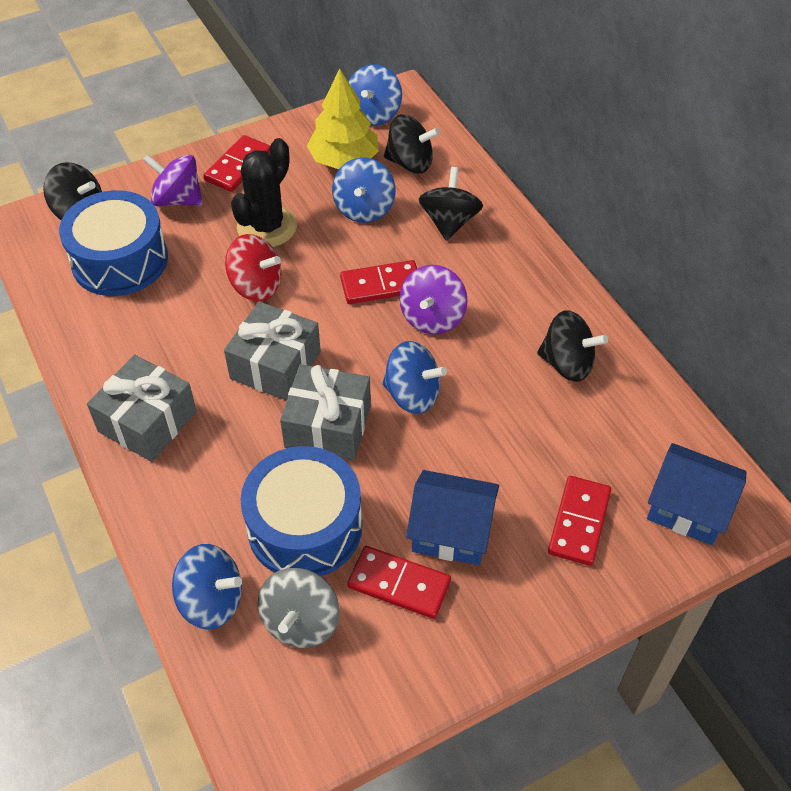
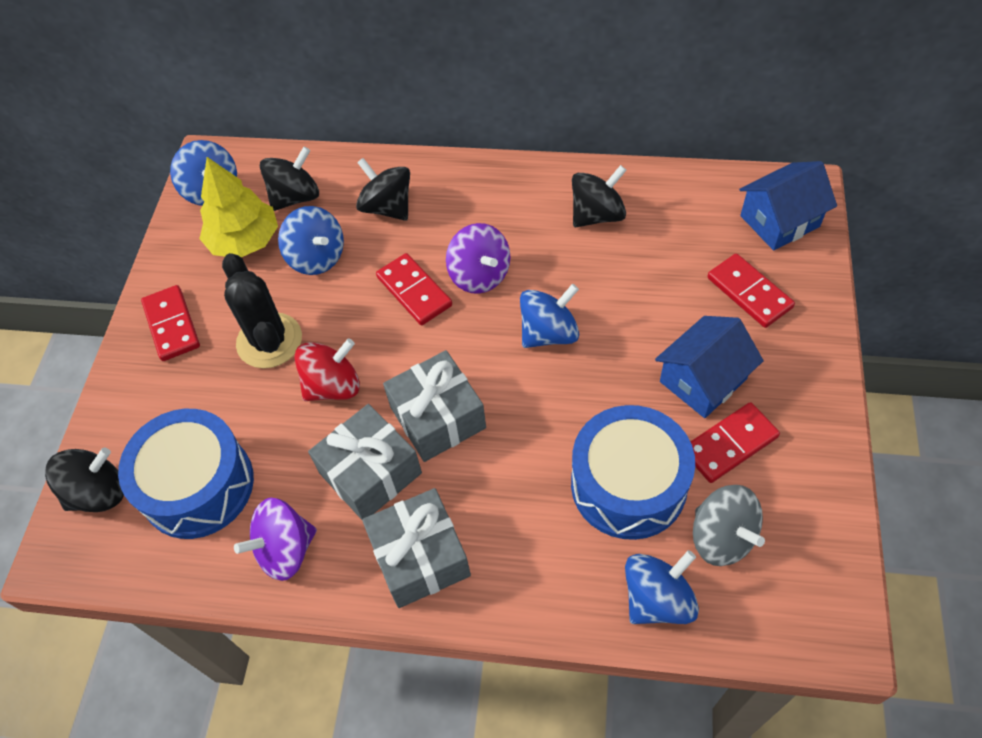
camera: 50 degrees left, 5 degrees up
purple spinning top [143,154,203,206] -> purple spinning top moved to [234,498,317,581]
grey gift [280,364,371,461] -> grey gift moved to [308,404,422,520]
red domino [340,260,417,304] -> red domino turned 60 degrees counterclockwise [376,253,452,325]

